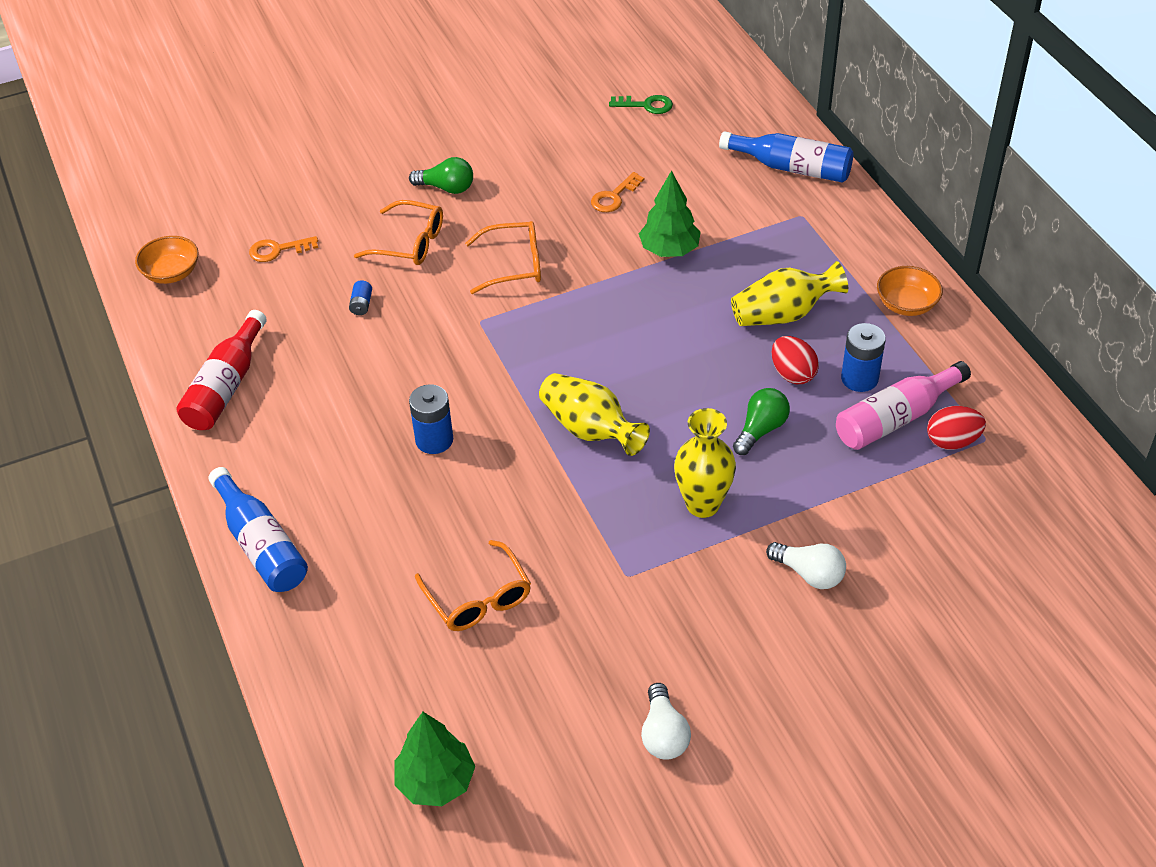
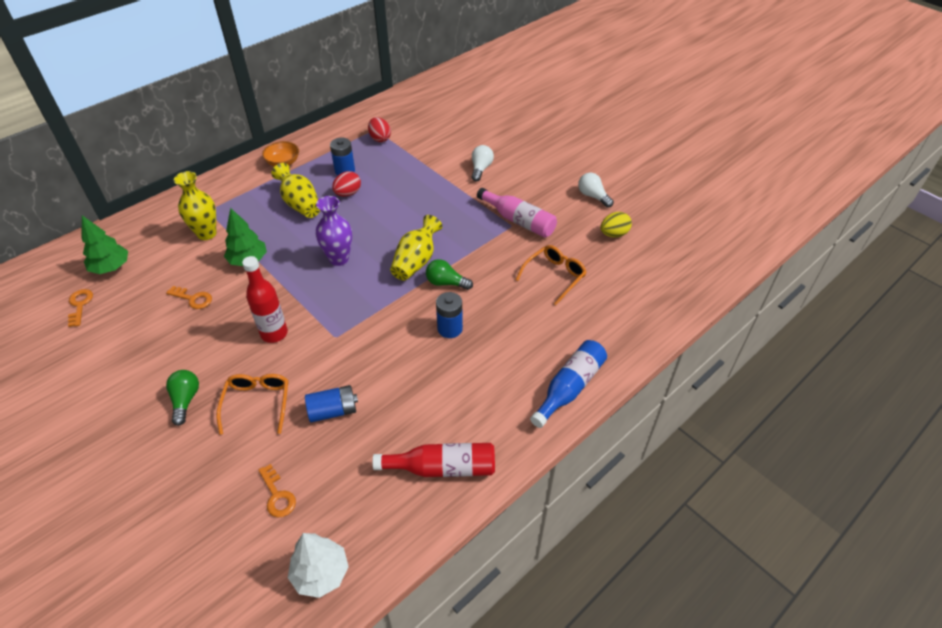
camera: 110 degrees left, 0 degrees up
orange bowl [135,236,199,284] -> white tree [288,533,349,598]
blue battery [349,280,372,315] -> blue battery [305,385,358,422], size x1.85
green tree [395,712,476,806] -> green tree moved to [81,215,128,274]
orange glasses [465,221,541,294] -> red bottle [242,256,288,343]
green key [609,95,673,114] -> orange key [68,289,93,327]
white light bulb [641,683,691,760] -> white light bulb turned 105 degrees counterclockwise [578,172,614,208]
yellow vase [674,408,736,518] -> yellow vase moved to [174,171,216,240]
blue bottle [719,131,853,183] -> none
green light bulb [733,388,790,455] -> green light bulb moved to [426,259,473,290]
pink bottle [836,361,971,450] -> pink bottle moved to [477,188,557,238]
none -> purple vase [316,196,352,266]
none -> yellow egg [601,212,632,237]

